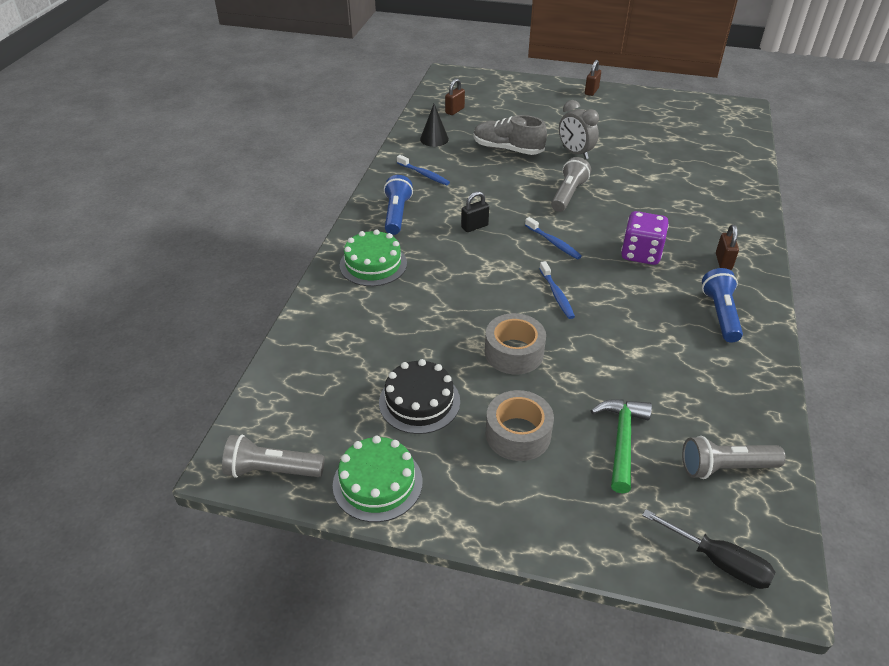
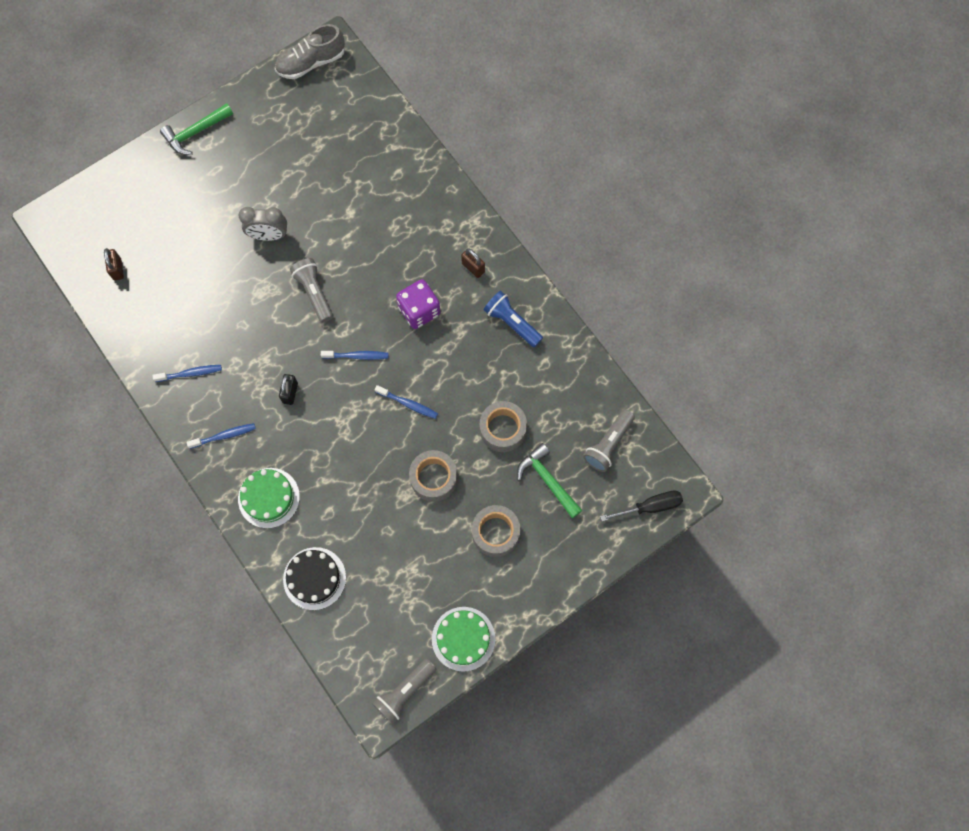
camera: 50 degrees left, 30 degrees up
black cake [379,359,460,434] -> black cake moved to [283,547,346,610]
blue flashlight [384,175,413,235] -> blue toothbrush [187,423,256,449]
black cone [420,104,449,147] -> none
grey shoe [473,115,547,155] -> grey shoe moved to [275,24,345,79]
brown padlock [585,60,601,96] -> green hammer [160,103,233,155]
none -> grey tape [480,401,527,452]

